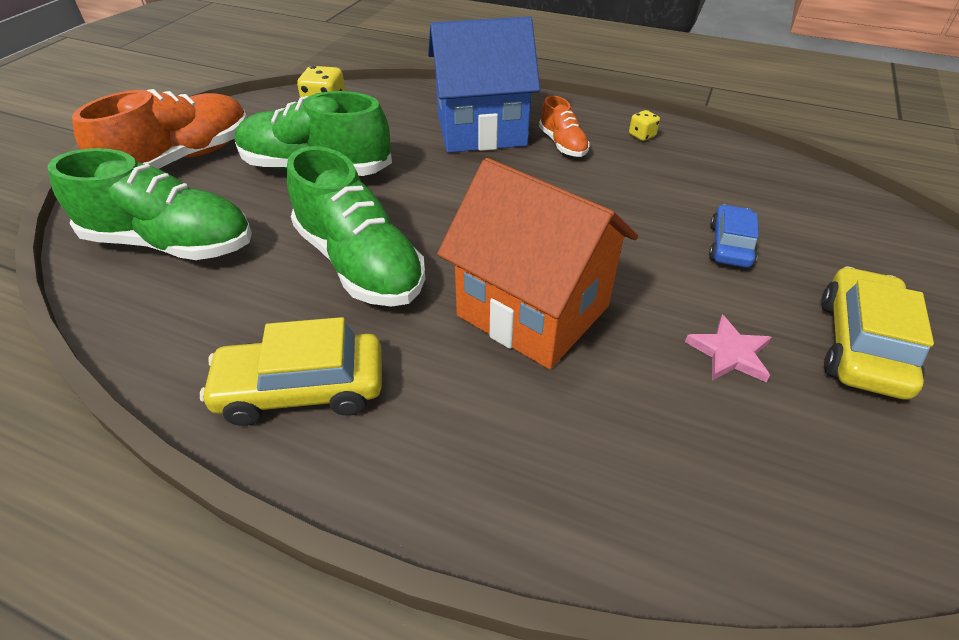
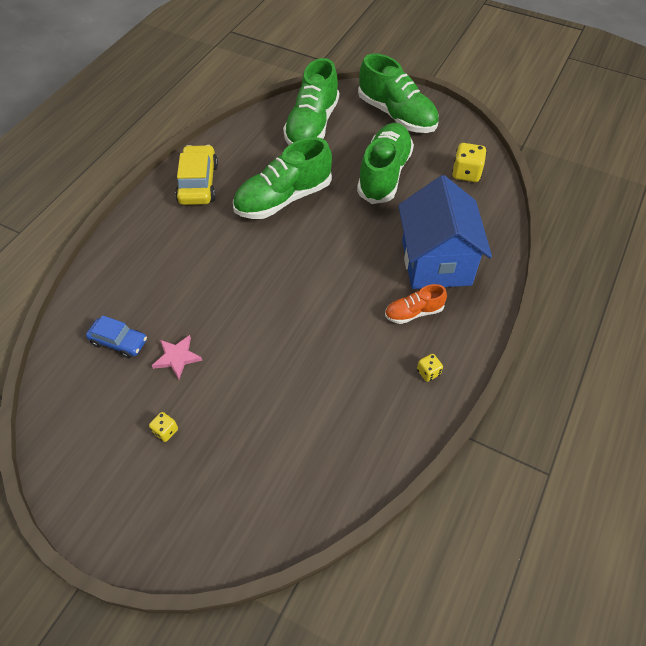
camera: 95 degrees right, 10 degrees up
orange shoe [72,89,247,169] -> green shoe [358,53,439,133]
orange house [437,158,638,369] -> none
blue car [709,204,758,268] -> blue car moved to [86,315,147,358]
yellow car [821,266,934,400] -> yellow dice [149,412,178,442]

